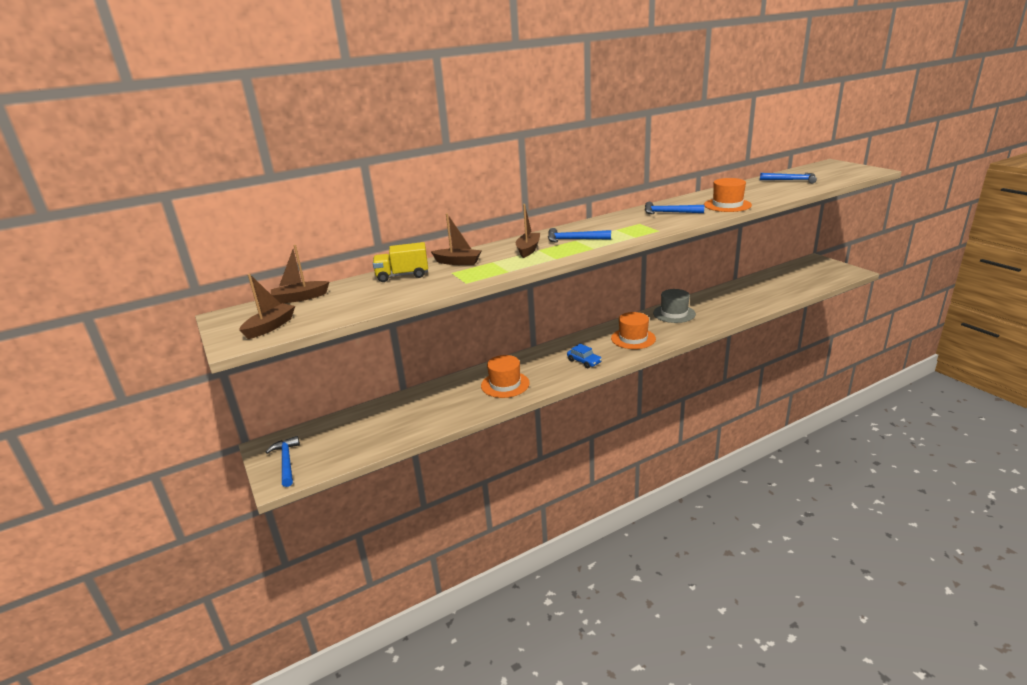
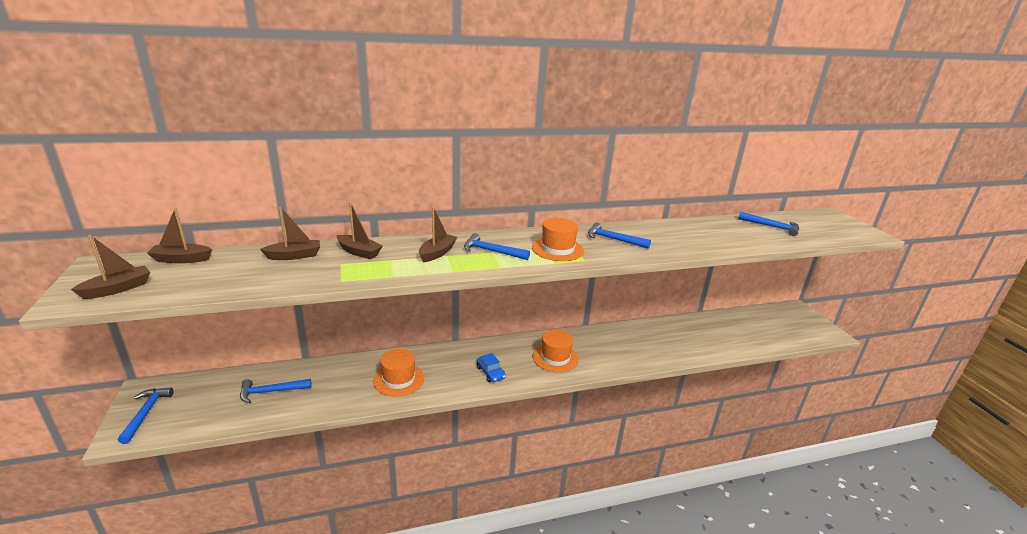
camera: 10 degrees right, 0 degrees up
yellow truck [373,242,428,282] -> brown boat [260,207,320,260]
grey hat [653,289,696,323] -> none
orange hat [704,178,752,212] -> orange hat moved to [532,218,584,261]
none -> blue hammer [240,379,311,403]

